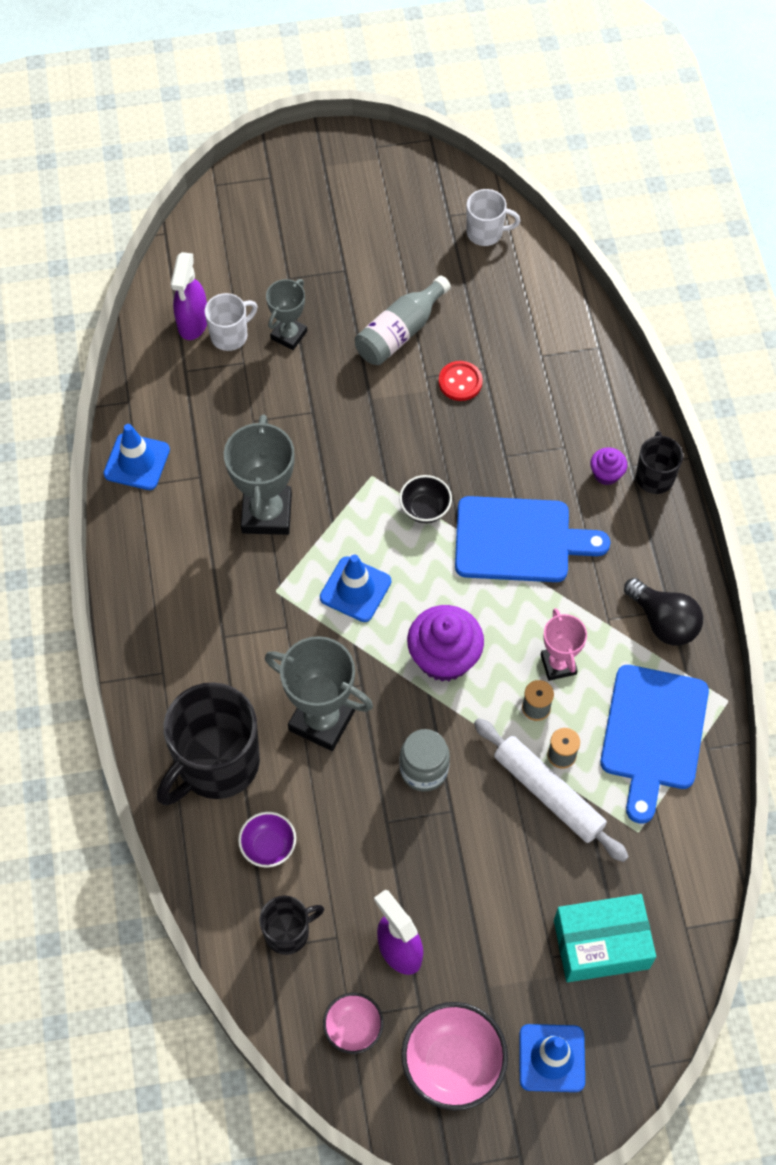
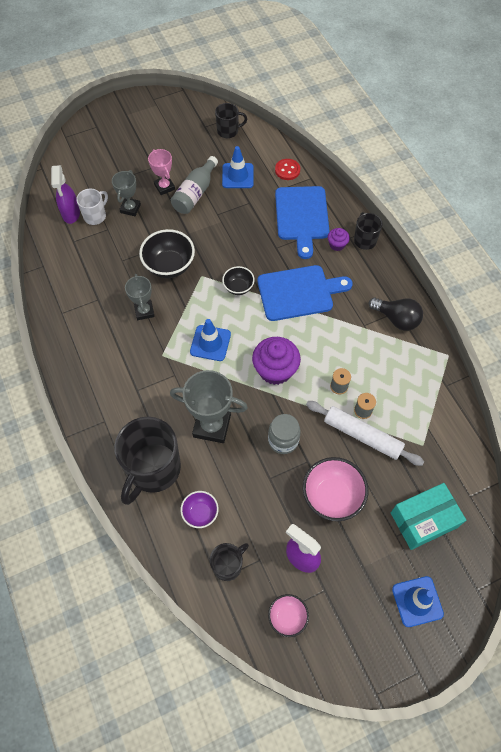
camera: 15 degrees left, 0 degrees up
blue traffic cone [103,424,170,490] -> blue traffic cone moved to [222,146,254,188]
grey trophy [224,415,295,535] -> grey trophy [125,274,155,320], size x0.60
pink bowl [401,1002,508,1111] -> pink bowl moved to [303,457,369,521]
red button [439,361,483,401] -> red button moved to [275,159,300,180]
white mug [466,189,520,246] -> black mug [215,103,247,138]
pink trophy [541,608,587,681] -> pink trophy moved to [148,149,175,195]
blue cutting board [600,665,709,823] -> blue cutting board moved to [275,186,330,259]
none -> black bowl [139,229,195,278]

